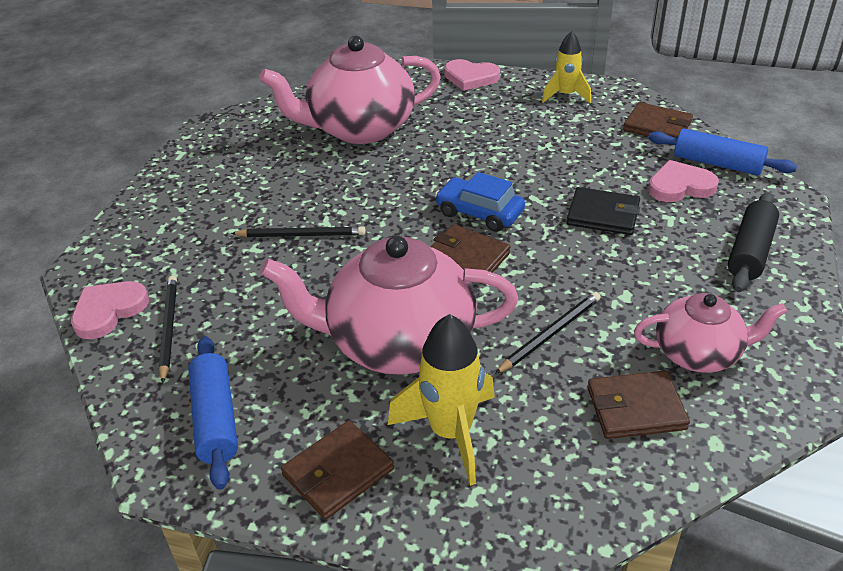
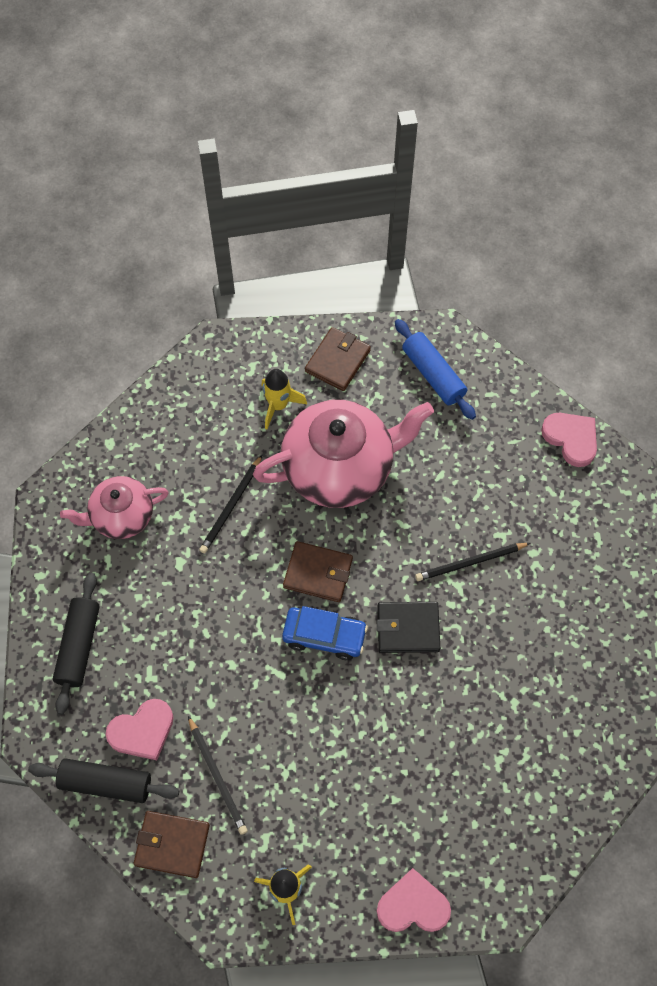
camera: 160 degrees right, 25 degrees up
pink heart [71,281,149,339] -> pink heart turned 60 degrees counterclockwise [541,413,597,467]
black pencil [159,276,177,384] -> black pencil moved to [188,716,248,835]
pink teapot [259,36,441,144] -> none
yellow rocket [388,314,495,486] -> yellow rocket [262,369,307,429], size x0.67
black wallet [567,187,640,235] -> black wallet moved to [377,602,440,653]
brown wallet [587,371,690,439] -> none
blue rolling pin [648,129,797,176] -> black rolling pin [28,758,179,803]

